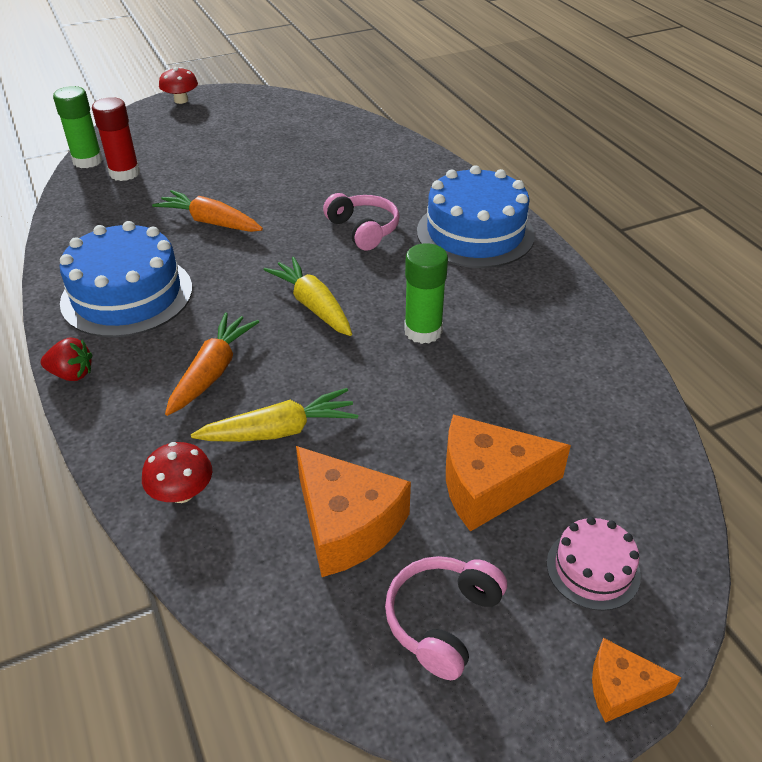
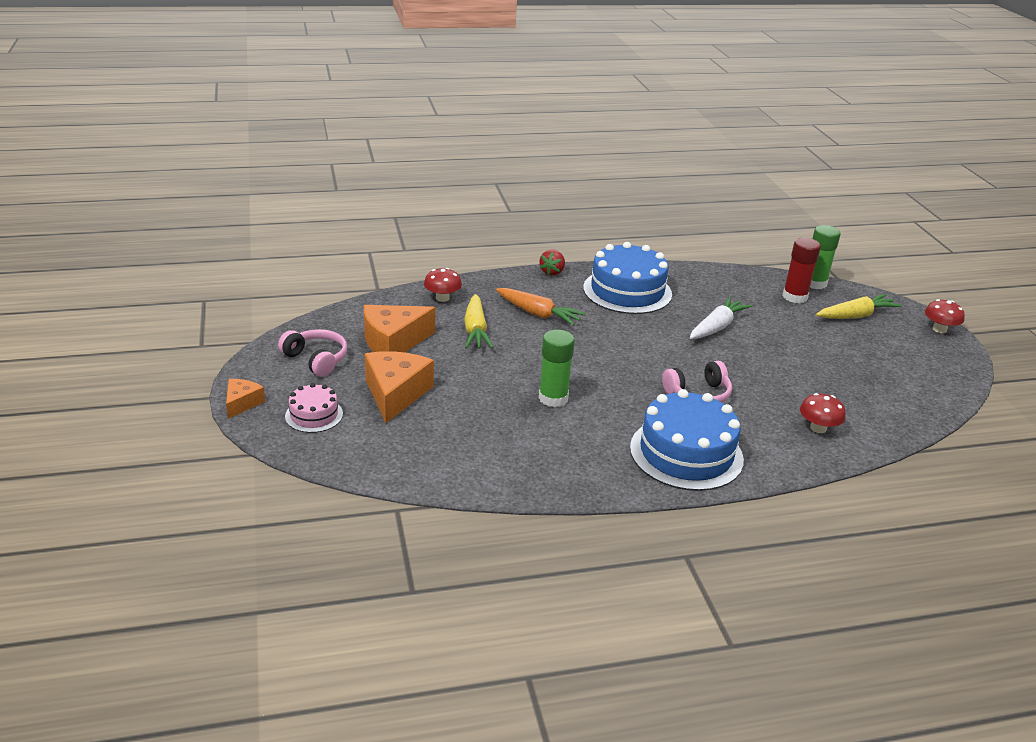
camera: 100 degrees right, 10 degrees down
orange carrot [152,190,263,232] -> white carrot [689,297,752,339]
yellow carrot [264,257,352,336] -> yellow carrot moved to [816,294,902,319]
none -> red mushroom [800,393,846,433]

